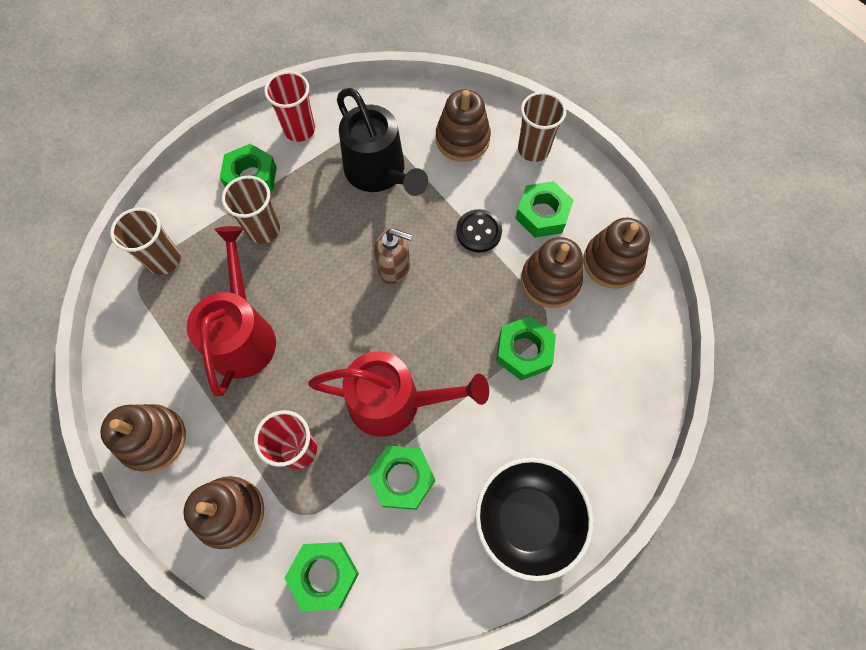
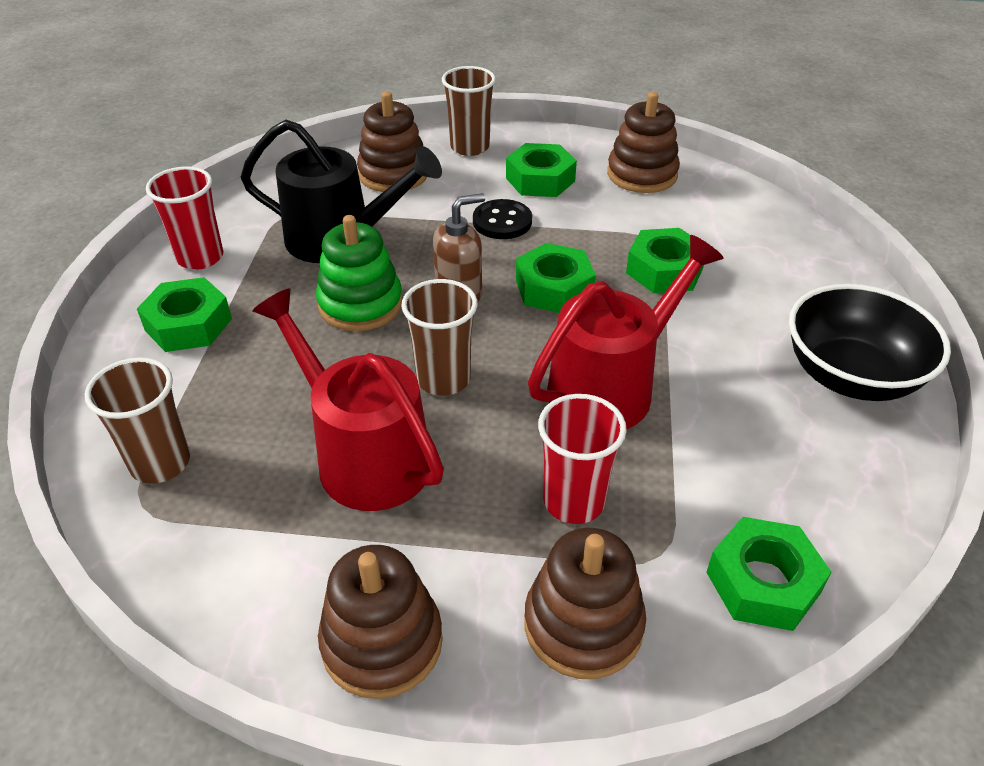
camera: 45 degrees left, 25 degrees down
brown cup [222,176,280,244] -> brown cup moved to [401,279,478,396]
green nut [368,446,435,510] -> green nut moved to [516,243,596,313]
brown stacking toy [521,237,583,308] -> none
none -> green stacking toy [316,215,402,331]

